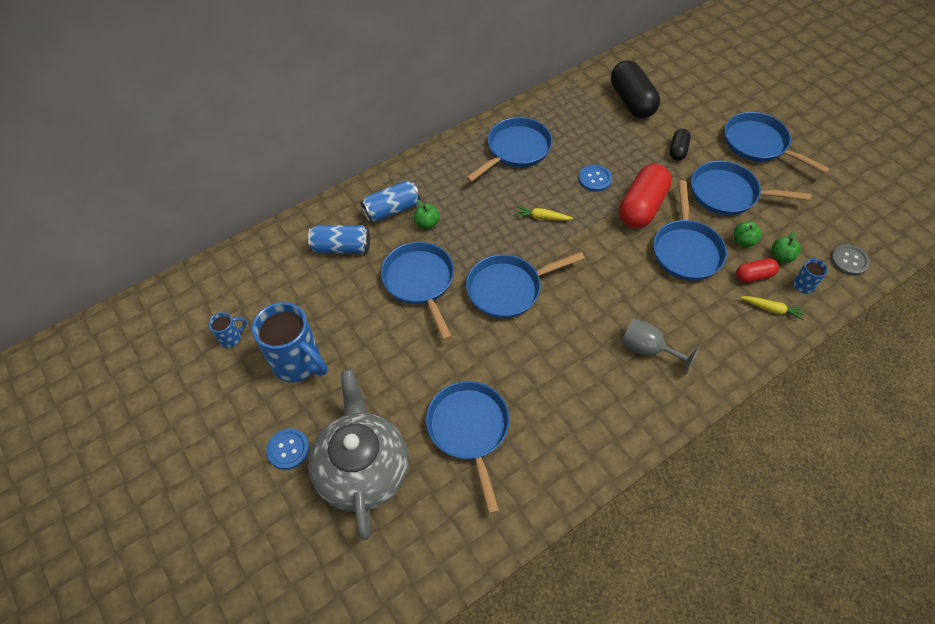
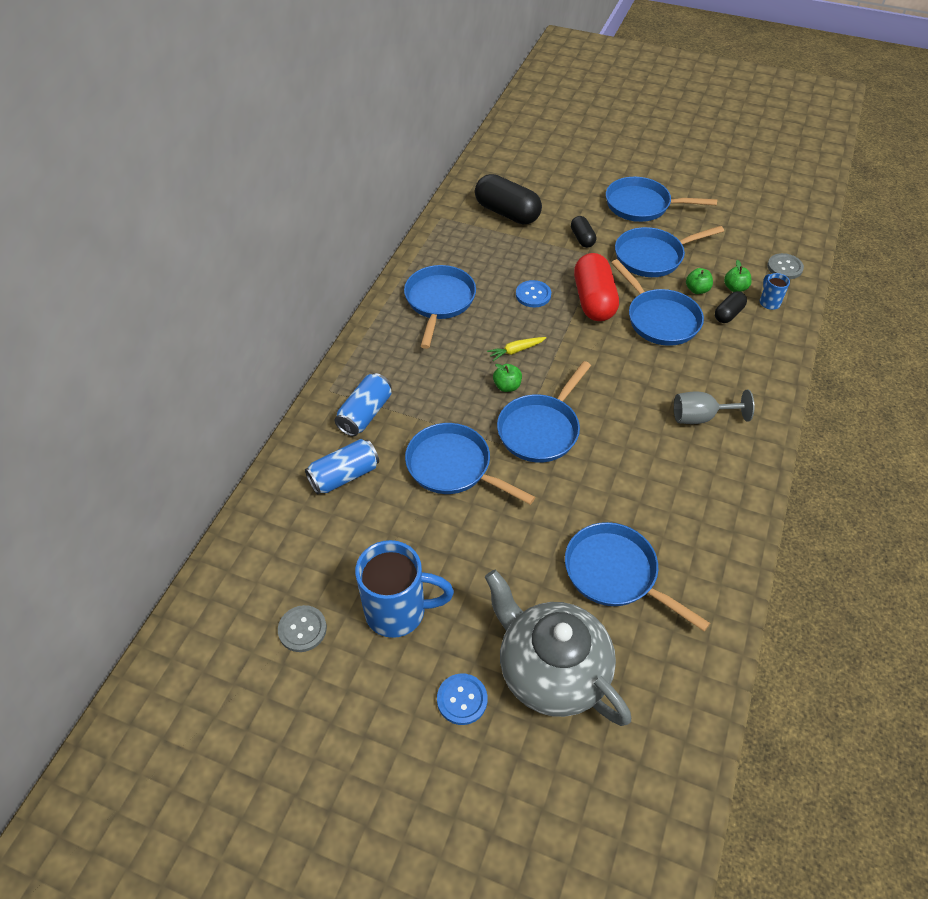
camera: 35 degrees left, 5 degrees down
blue mug [208,312,247,348] -> grey button [278,605,327,652]
green apple [414,200,440,229] -> green apple moved to [493,364,522,392]
red capsule [736,258,779,283] -> black capsule [715,291,747,323]
yellow carrot [740,296,805,320] -> none

